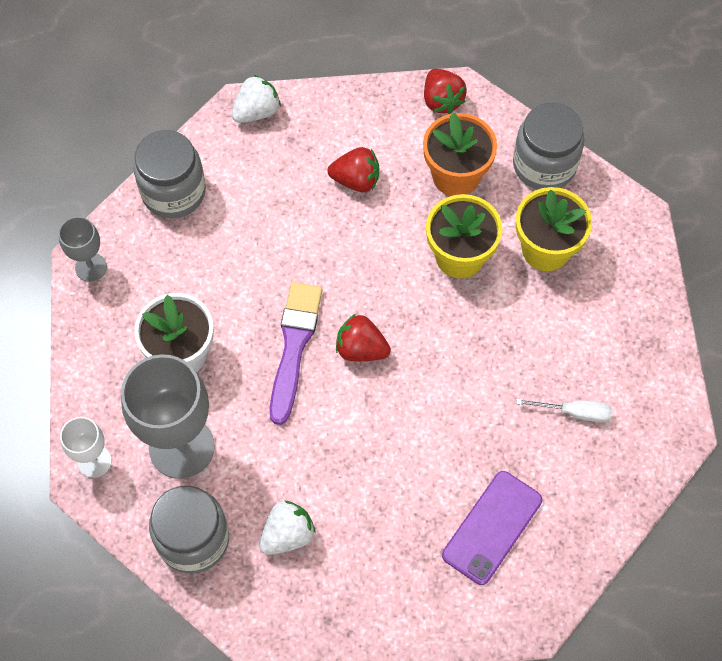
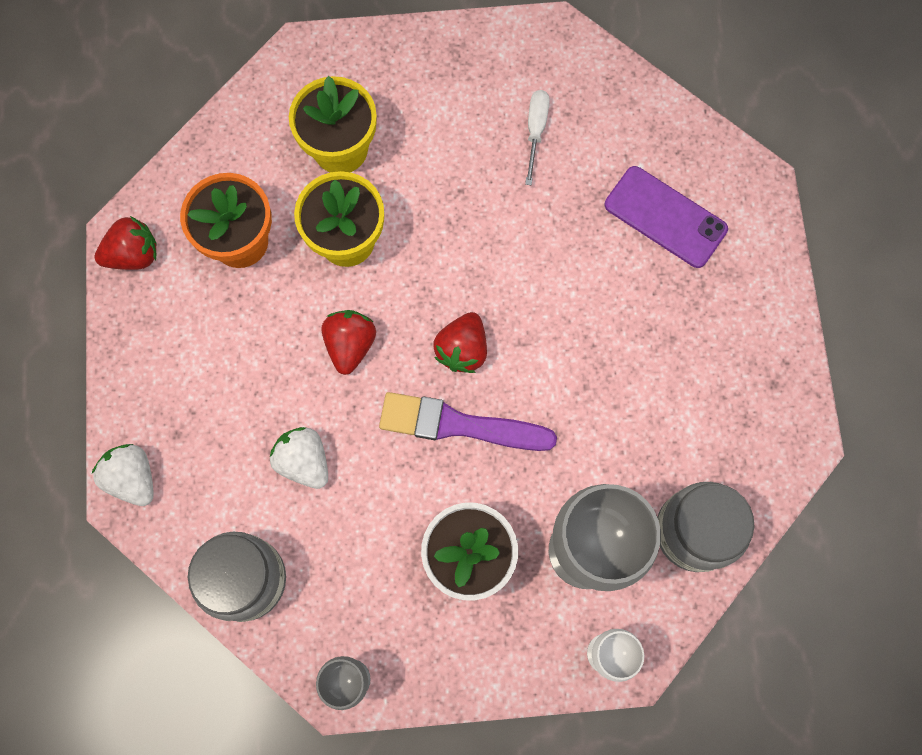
camera: 90 degrees left, 10 degrees up
white strawberry [259,500,316,555] -> white strawberry moved to [270,427,328,489]
red strawberry [327,147,379,192] -> red strawberry moved to [321,310,376,375]
grey jar [513,103,584,190] -> none

